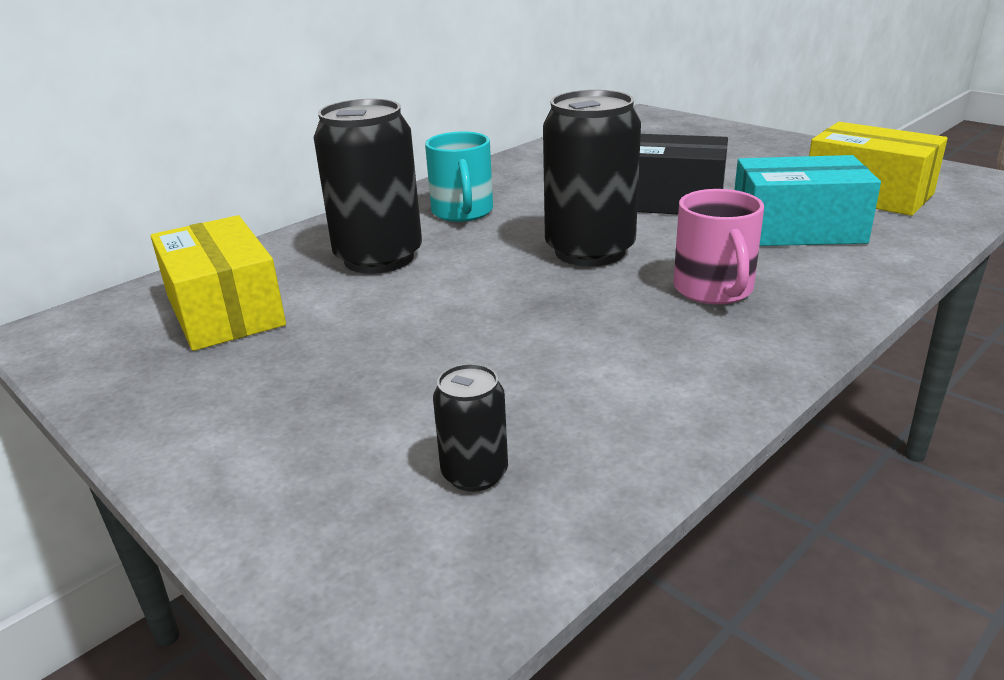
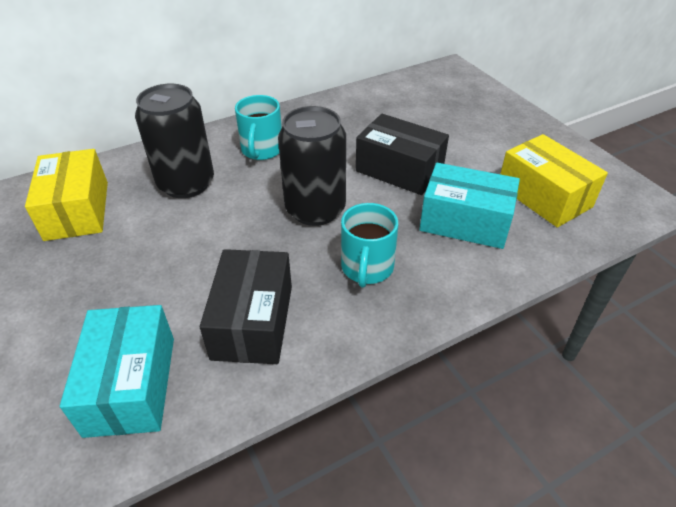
camera: 15 degrees right, 15 degrees up
black can [433,364,508,492] -> turquoise box [60,305,174,438]
pink mug [673,189,764,304] -> turquoise mug [341,203,398,288]
none -> black box [200,249,292,364]

